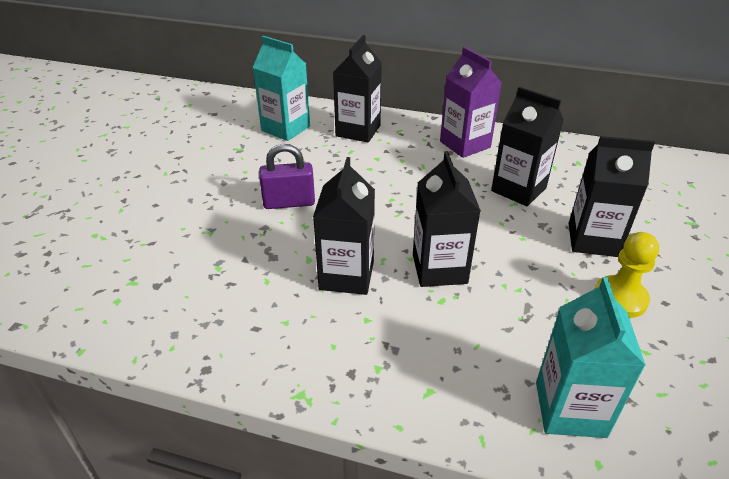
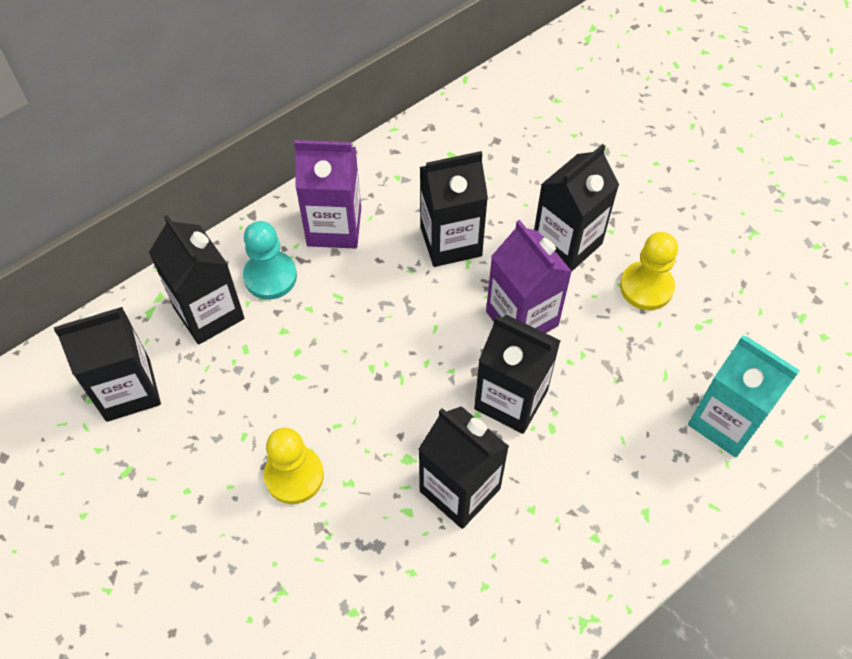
camera: 55 degrees left, 20 degrees up
turquoise carton [253,36,310,141] -> black carton [54,307,161,422]
purple padlock [259,144,315,209] -> yellow pawn [264,427,324,504]
none -> turquoise pawn [243,221,297,300]
none -> purple carton [486,220,572,333]

